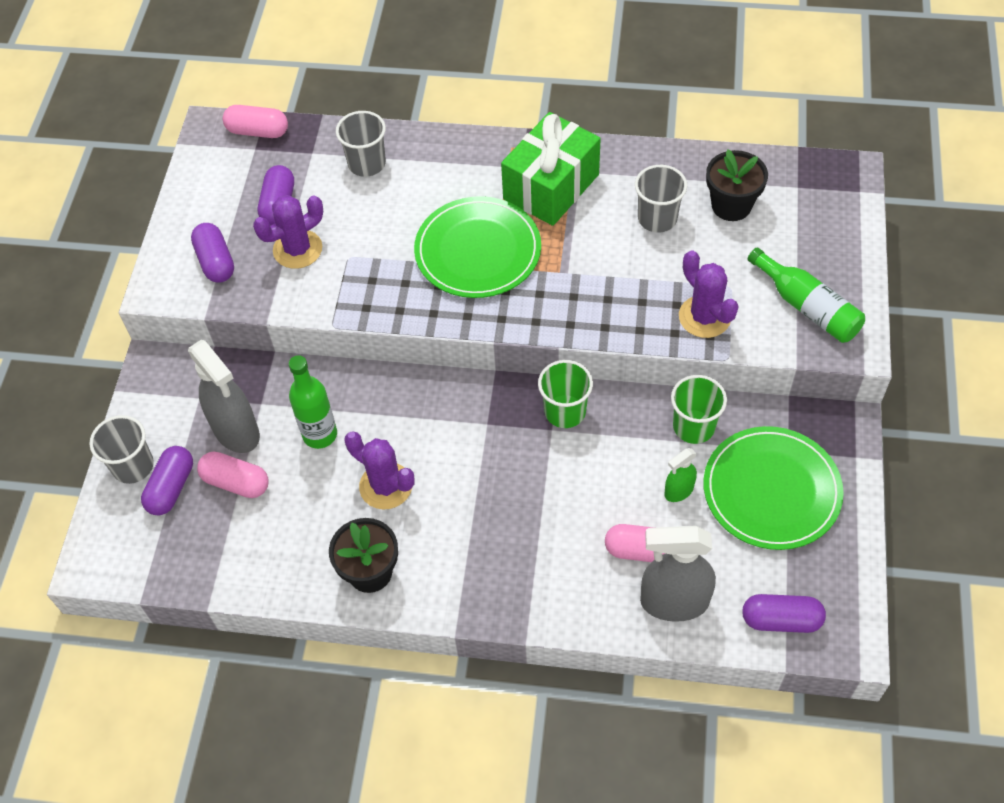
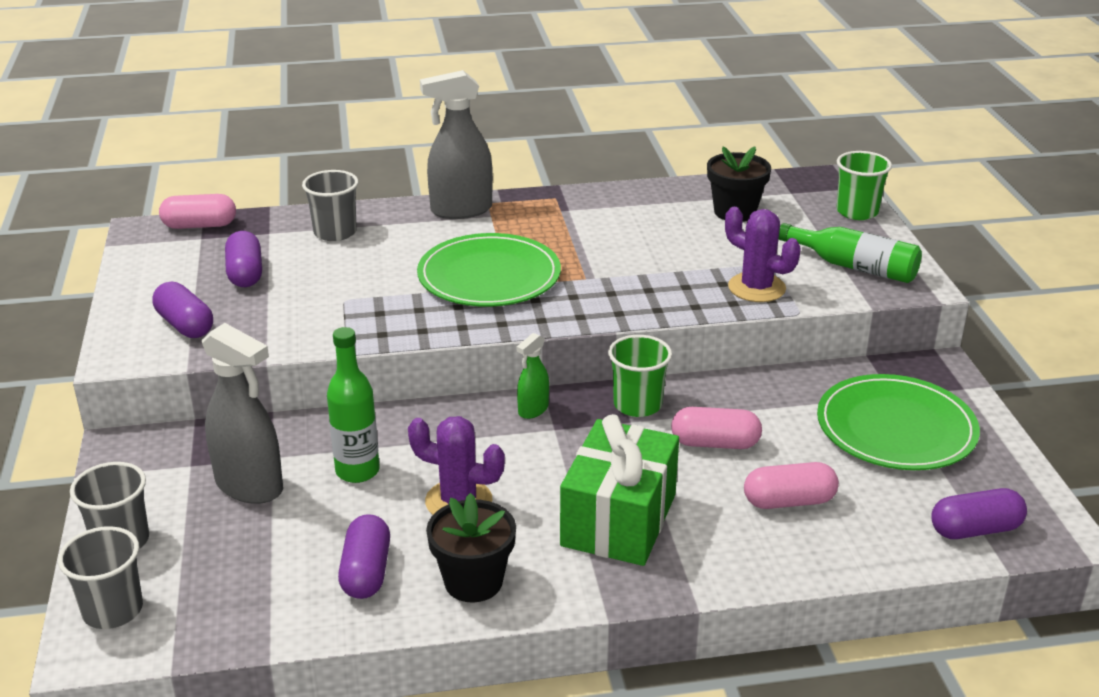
camera: 20 degrees left, 25 degrees down
purple capsule [141,446,193,515] -> purple capsule moved to [338,514,390,599]
pink capsule [197,452,269,498] -> pink capsule moved to [671,407,762,449]
purple cactus [253,195,323,269] -> none
green gift [501,112,601,226] -> green gift moved to [560,414,679,566]
grey cup [635,165,687,232] -> grey cup moved to [58,526,143,629]
grey spray bottle [640,526,716,622] -> grey spray bottle moved to [420,70,493,219]
green spray bottle [664,448,697,502] -> green spray bottle moved to [516,333,549,419]
green cup [671,375,727,444] -> green cup moved to [837,151,892,220]

